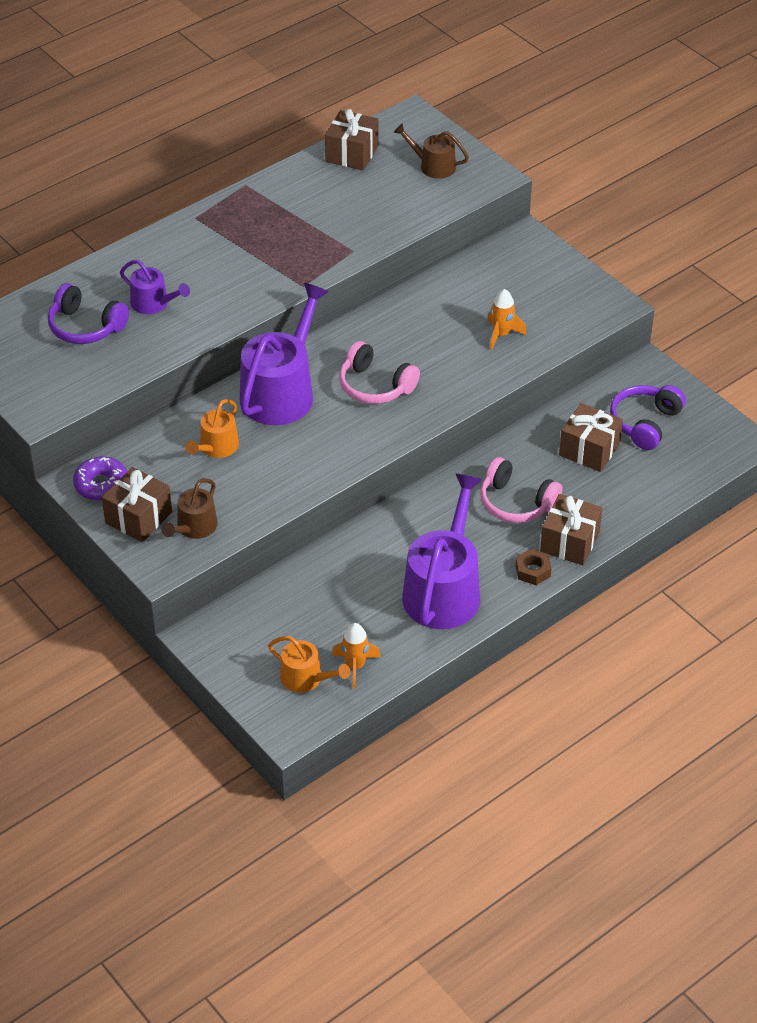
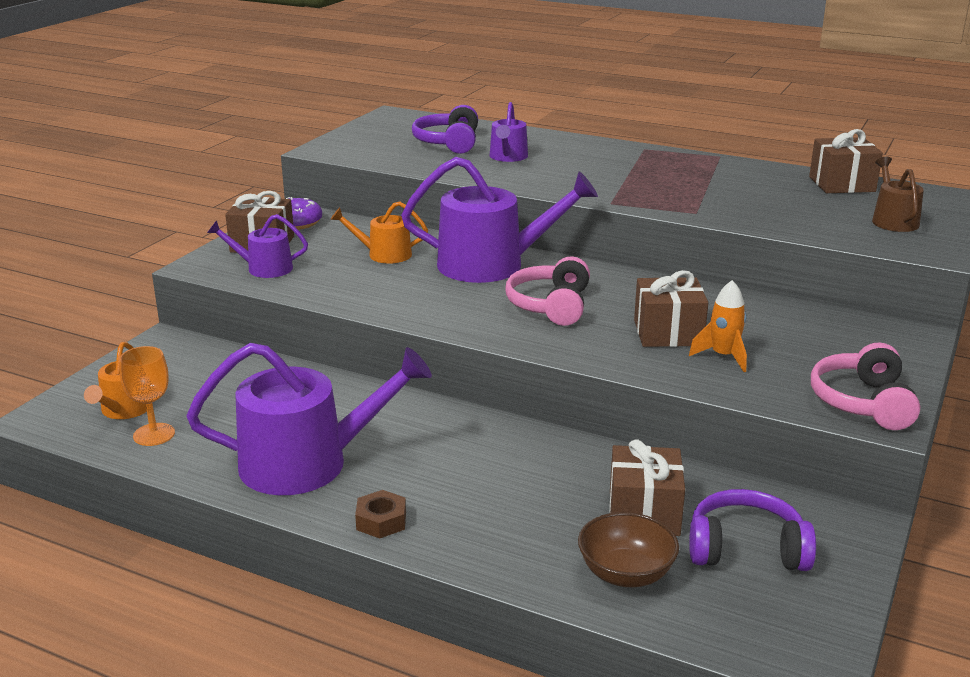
camera: 65 degrees right, 20 degrees down
brown watering can [161,478,218,539] -> purple watering can [207,214,308,278]
orange rocket [332,623,381,688] -> orange goblet [119,346,175,446]
pink headphones [480,457,562,523] -> pink headphones moved to [811,343,920,430]
brown gift [540,494,602,565] -> brown gift moved to [634,270,708,347]
none -> brown bowl [578,512,679,587]

